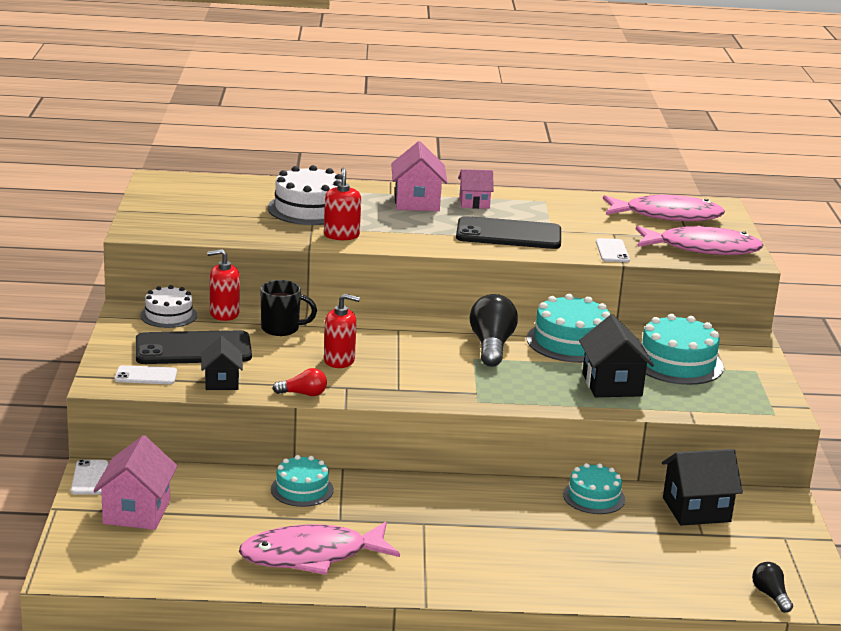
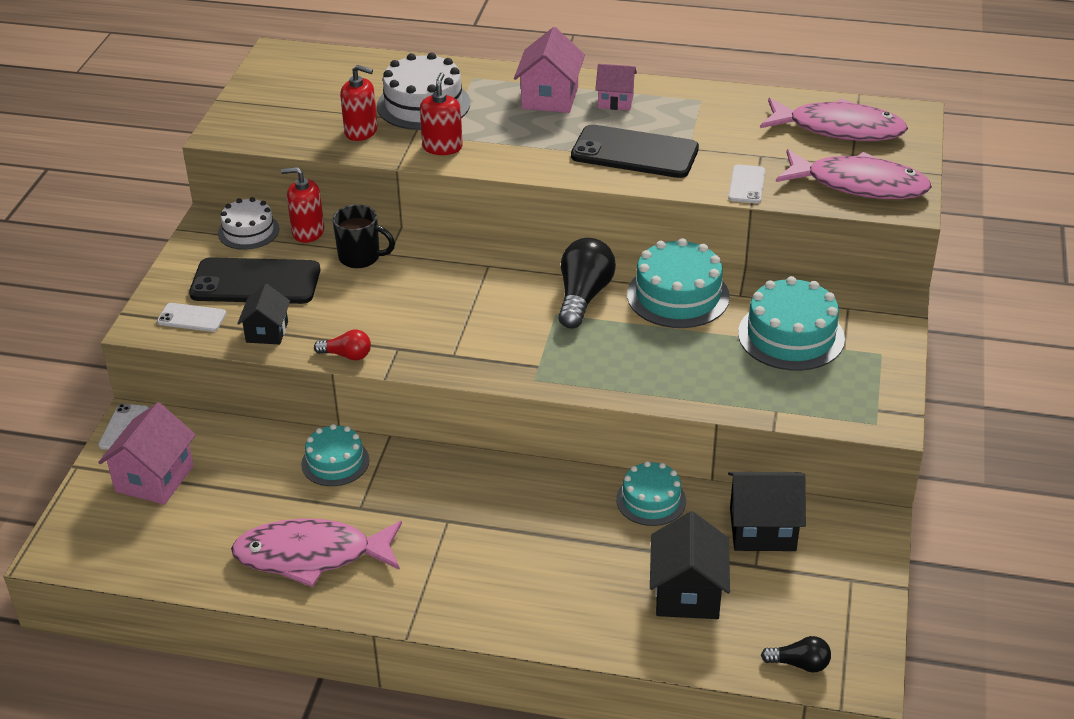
camera: 15 degrees right, 15 degrees up
red soap dispenser [324,294,360,368] -> red soap dispenser moved to [340,65,378,141]
black house [579,314,654,397] -> black house moved to [650,511,730,619]
black light bulb [752,562,793,613] -> black light bulb turned 105 degrees clockwise [761,636,831,673]

